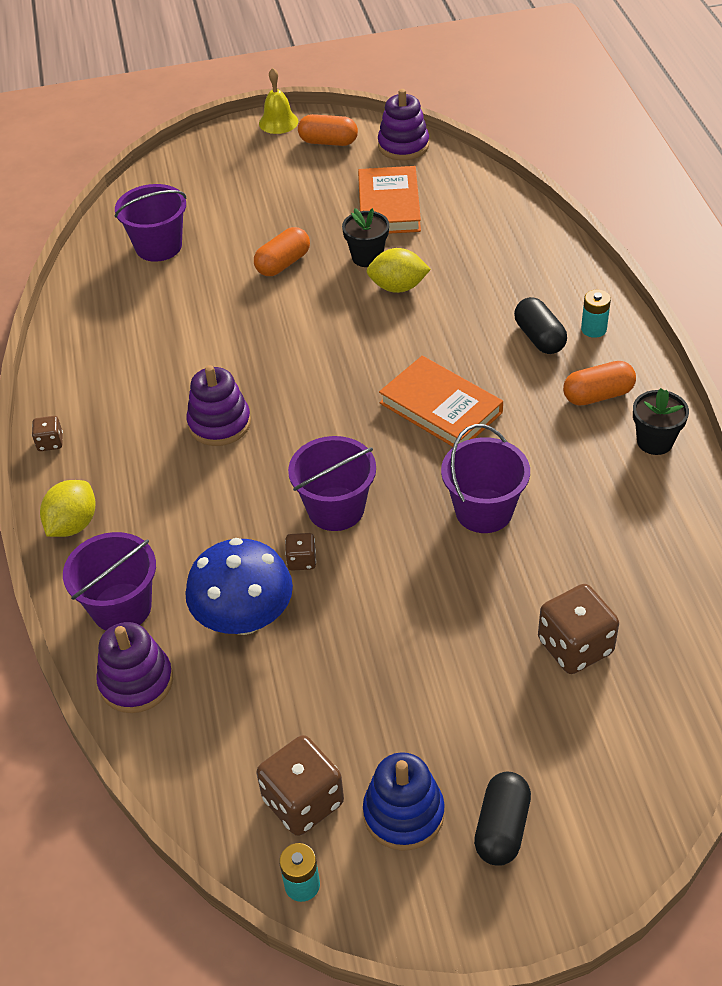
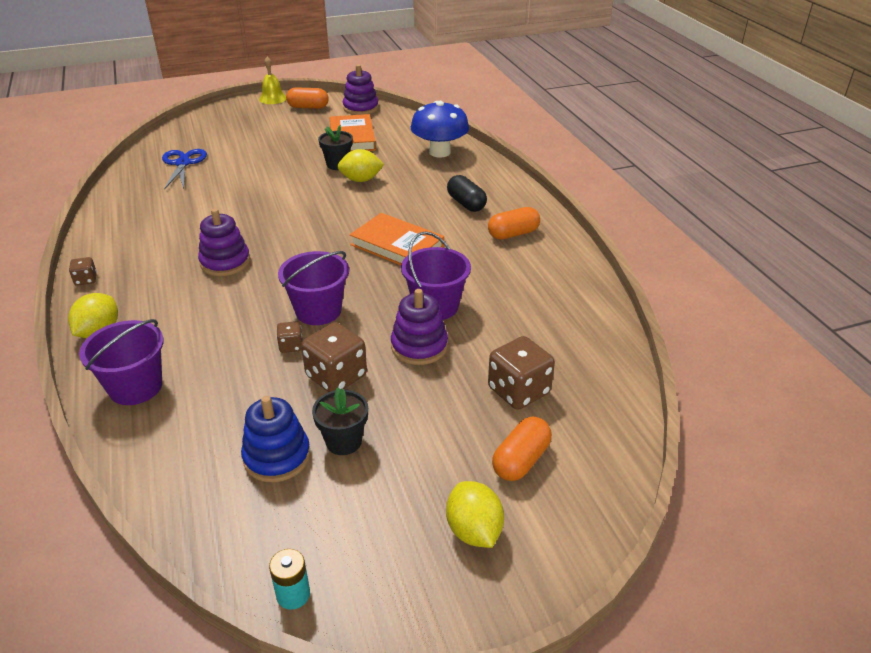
camera: 10 degrees left, 10 degrees down
purple stacking toy [96,622,173,713] -> purple stacking toy moved to [391,289,448,365]
purple bucket [115,184,186,262] -> blue scissors [162,149,207,190]
blue mushroom [185,538,293,635] -> blue mushroom moved to [411,101,469,157]
orange capsule [254,227,310,276] -> orange capsule moved to [492,417,552,481]
brown dice [256,735,344,836] -> brown dice moved to [301,322,367,392]
blue stacking toy [363,752,445,851] -> blue stacking toy moved to [241,396,311,482]
black capsule [474,772,531,866] -> yellow lemon [446,481,504,548]
turquoise battery [581,290,611,338] -> none
black flower pot [633,388,689,455] -> black flower pot moved to [312,388,368,455]

